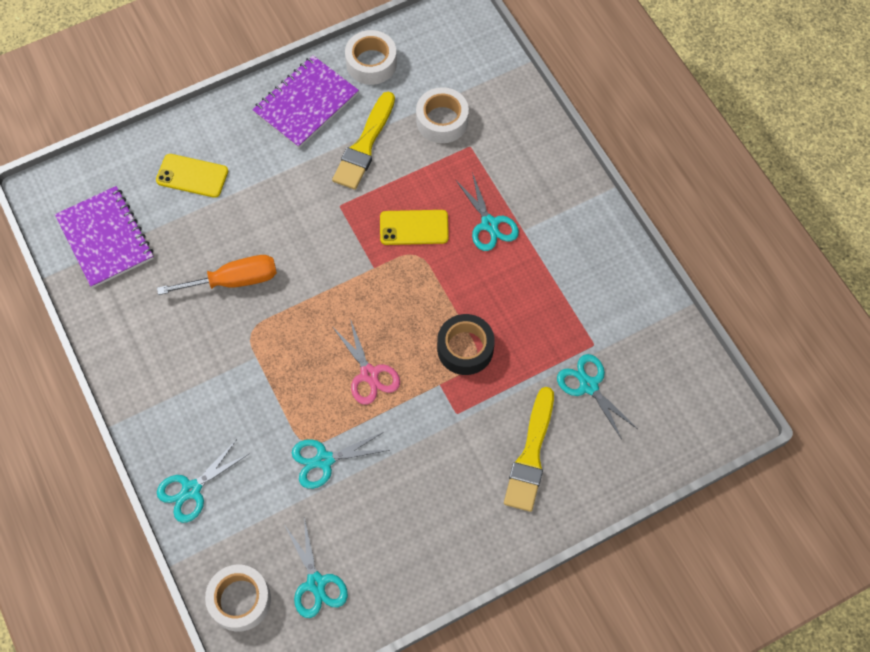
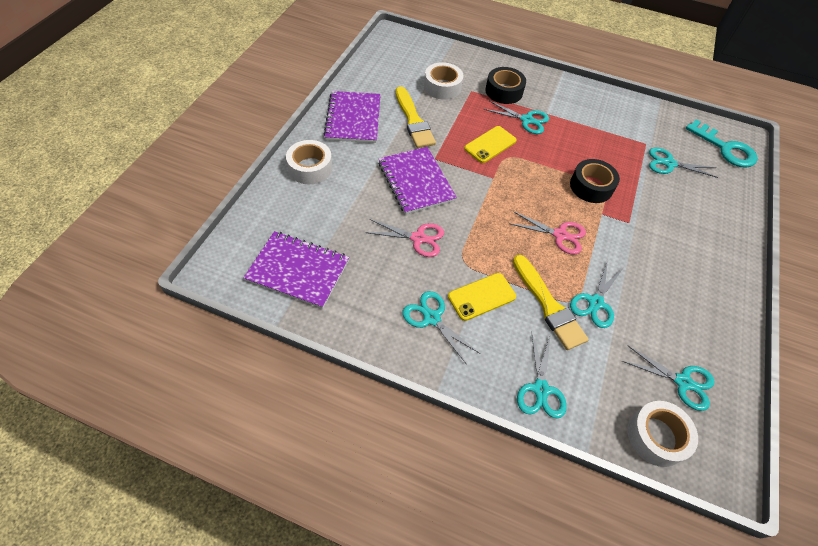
camera: 45 degrees left, 10 degrees down
yellow phone [156,154,228,198] -> yellow phone moved to [448,273,516,321]
orange screwdriver [157,255,277,295] -> pink scissors [365,219,444,257]
white tape [345,30,397,85] -> white tape moved to [286,140,332,184]
yellow brush [504,387,554,512] -> yellow brush moved to [513,255,589,350]
none -> purple notebook [378,147,457,215]
none -> turquoise scissors [402,291,479,365]
none -> black tape [485,67,526,104]
none -> turquoise key [686,119,758,168]

